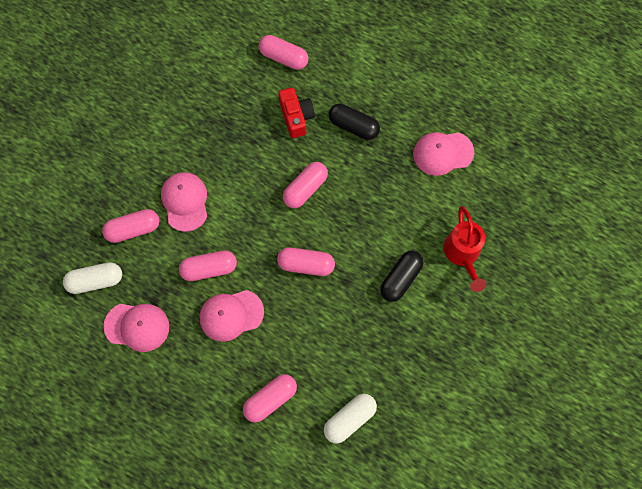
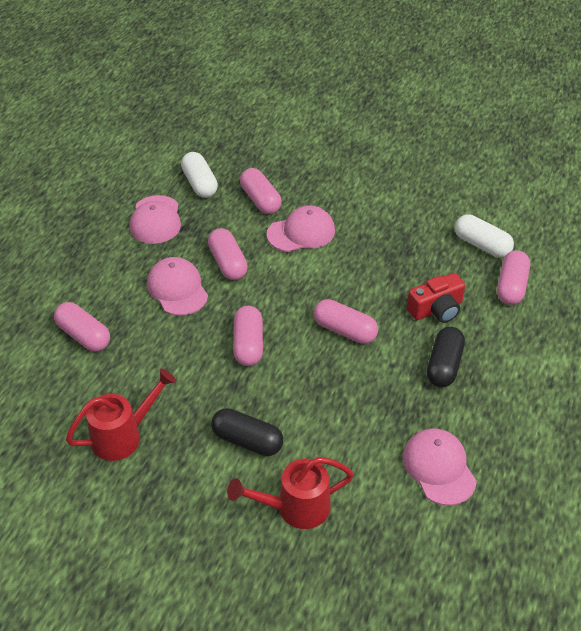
camera: 80 degrees right, 25 degrees down
white capsule [324,394,377,444] -> white capsule moved to [455,214,514,258]
none -> red watering can [66,369,176,461]

